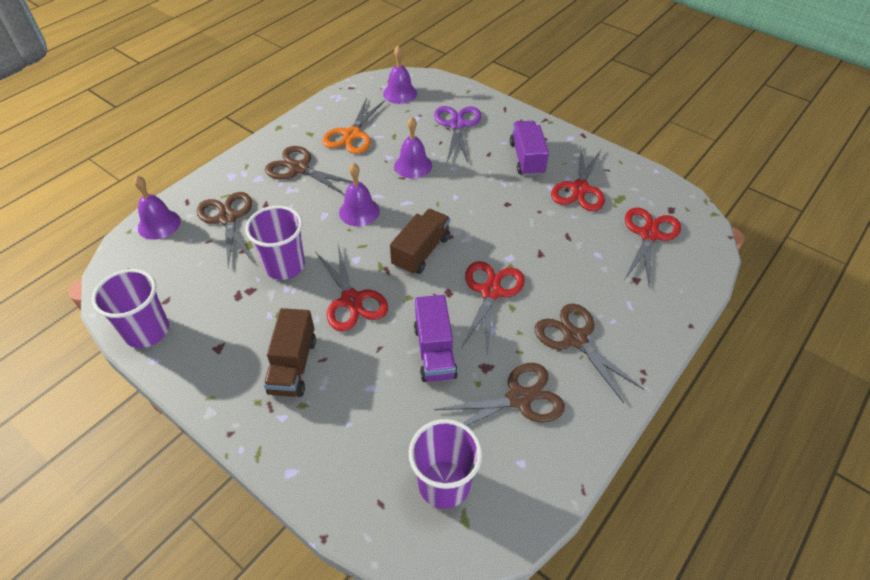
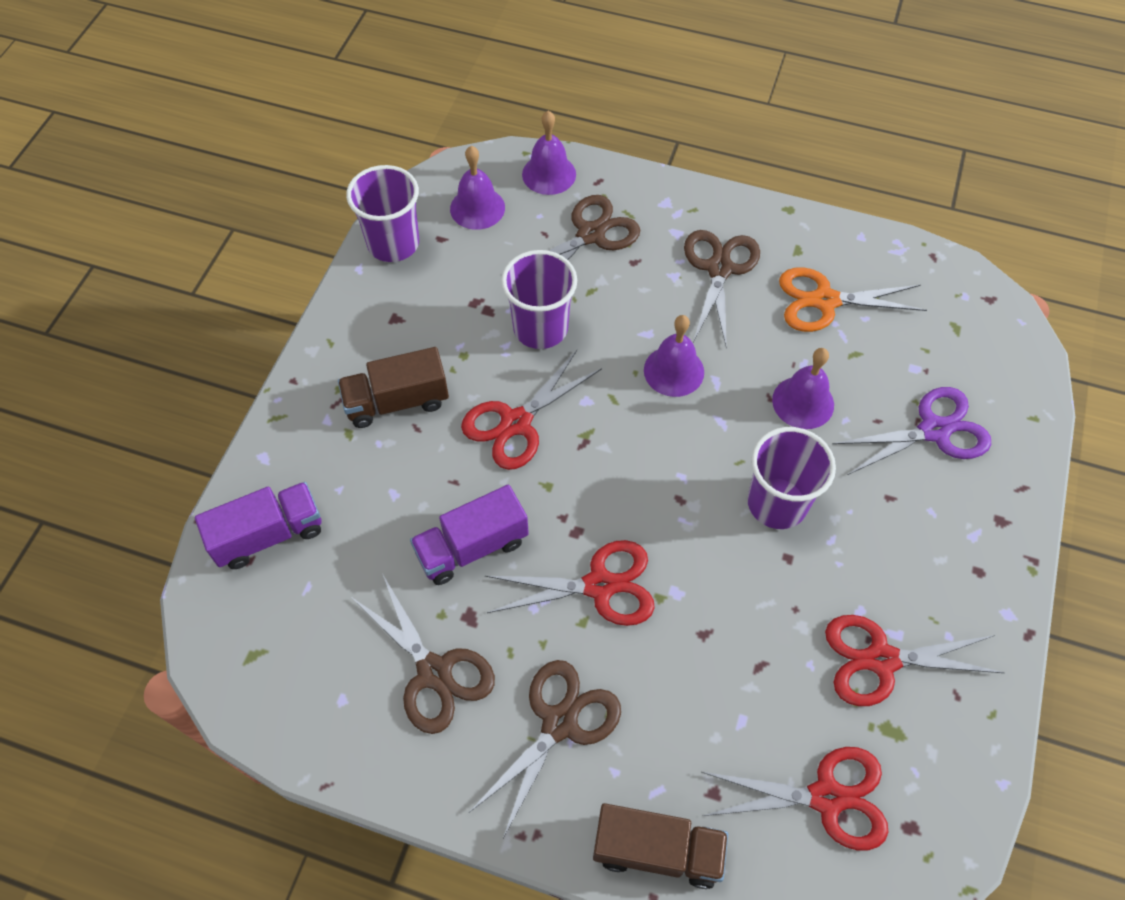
camera: 70 degrees right, 10 degrees up
purple bell [383,46,417,104] -> purple bell moved to [450,146,505,230]
brown truck [390,209,450,275] -> brown truck moved to [593,803,728,889]
purple cup [409,419,483,509] -> purple cup moved to [748,427,836,529]
purple truck [510,121,549,176] -> purple truck moved to [195,482,322,569]

